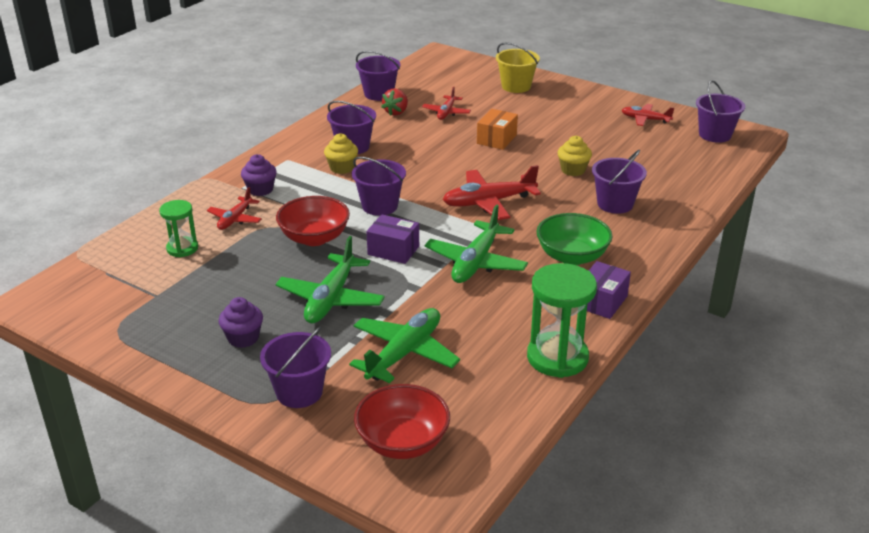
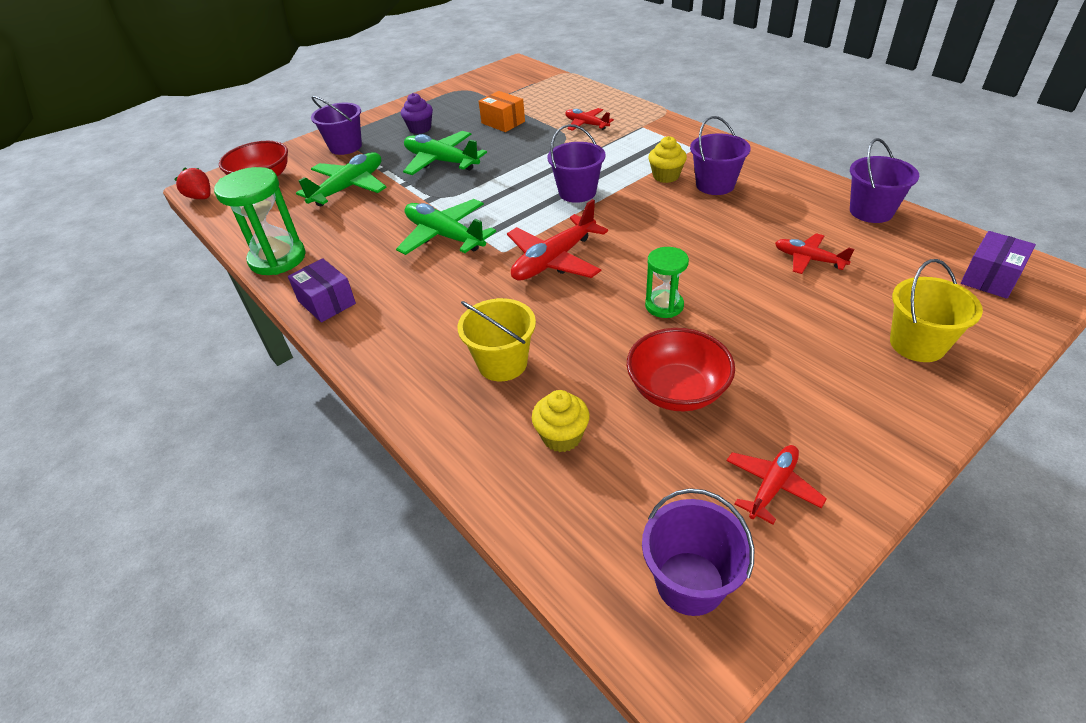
camera: 110 degrees right, 10 degrees up
green hourglass [159,200,198,257] -> green hourglass moved to [645,247,689,318]
purple cupcake [241,154,277,196] -> none
red bowl [276,196,350,246] -> red bowl moved to [627,328,735,411]
green plane [349,308,460,383] -> green plane turned 105 degrees counterclockwise [296,152,387,206]
purple box [367,214,419,264] -> purple box moved to [961,231,1036,299]
red strawberry [381,89,408,116] -> red strawberry moved to [174,167,211,199]
red plane [443,165,541,220] -> red plane turned 135 degrees counterclockwise [507,199,608,281]
orange box [477,109,518,150] -> orange box moved to [479,91,525,132]
green bowl [537,213,613,265] -> none
yellow cupcake [557,136,592,176] -> yellow cupcake moved to [532,390,590,452]
purple bucket [592,150,647,214] -> yellow bucket [458,298,536,381]

